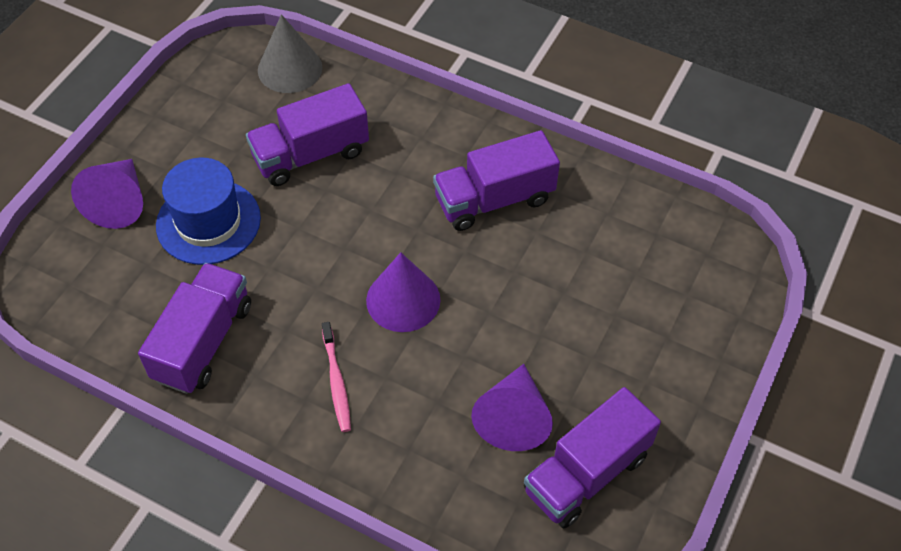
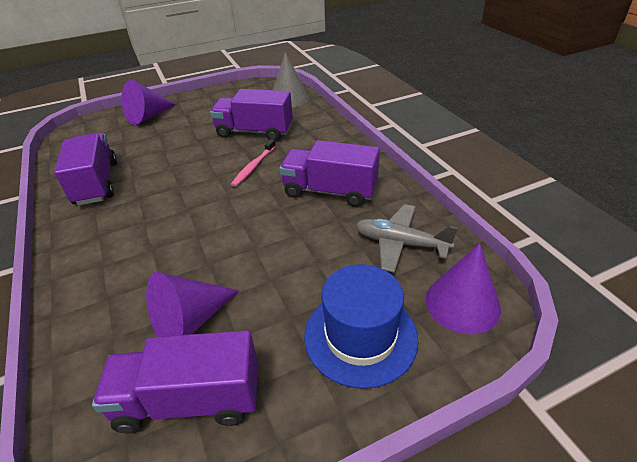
camera: 40 degrees right, 15 degrees down
purple truck [138,263,251,394] -> purple truck turned 75 degrees counterclockwise [54,133,117,206]
blue hat [156,158,261,265] -> blue hat moved to [304,264,418,389]
pink toothbrush [322,322,351,432] -> pink toothbrush moved to [231,139,276,187]
purple cone [366,252,440,332] -> purple cone moved to [425,243,501,335]
none -> grey plane [355,204,458,273]

